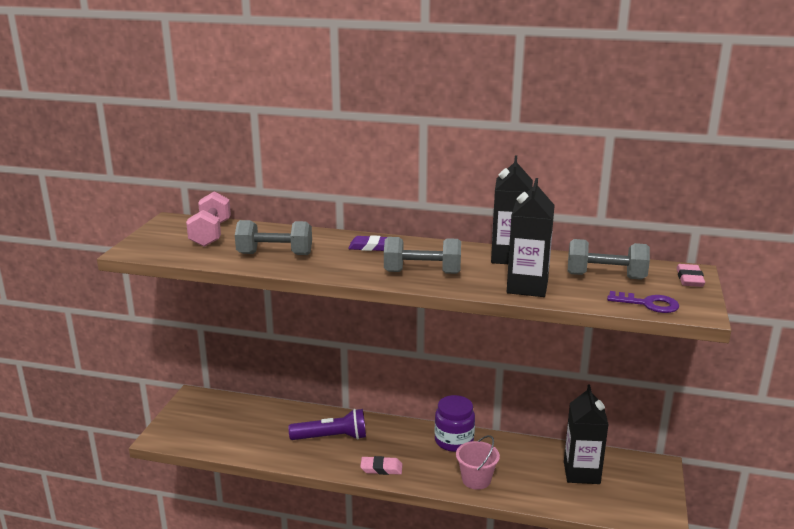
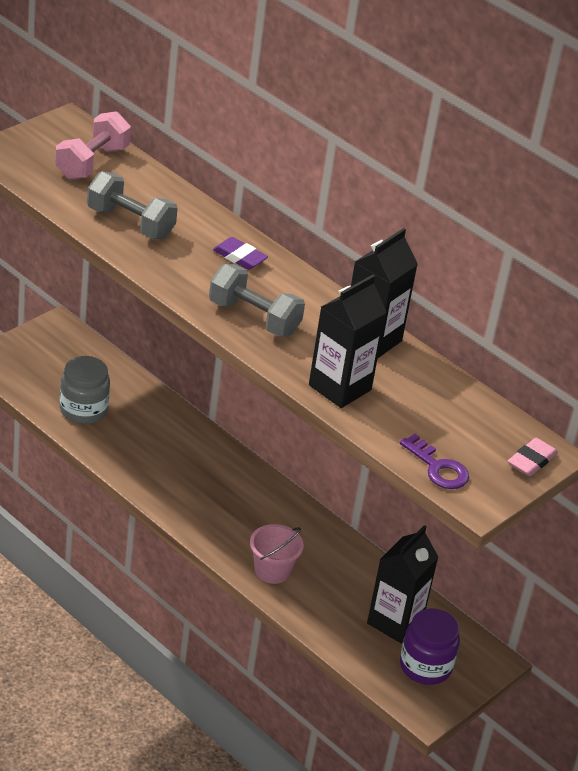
camera: 25 degrees right, 15 degrees up
purple flashlight [289,409,366,440] -> none
pink eraser [360,456,403,475] -> none
purple jar [435,395,475,452] -> purple jar moved to [400,608,460,685]
grey dumbbell [568,239,650,280] -> none
none -> grey jar [60,356,110,424]

